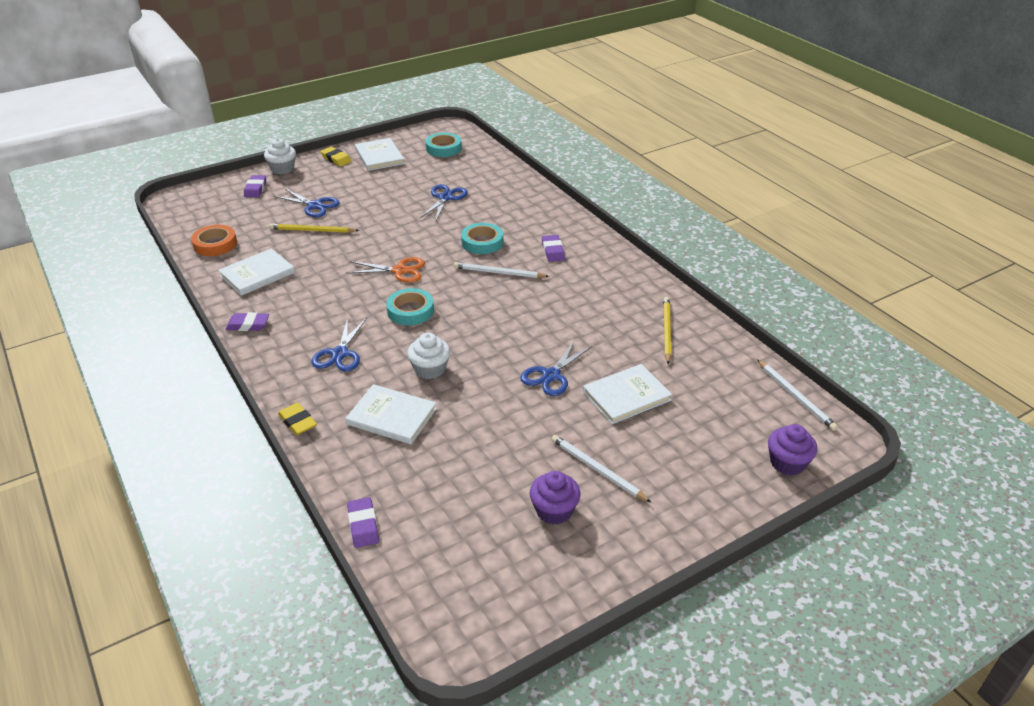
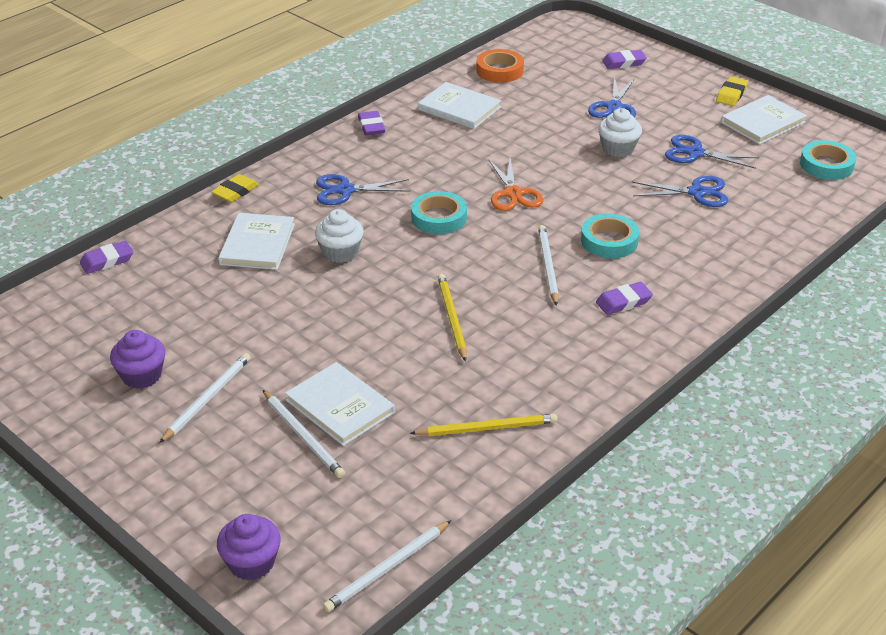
camera: 75 degrees right, 0 degrees up
white cupcake [264,138,296,174] -> white cupcake moved to [598,108,642,157]
yellow pencil [269,223,359,233] -> yellow pencil moved to [438,274,467,362]
blue scissors [520,340,592,396] -> blue scissors moved to [665,135,759,169]
none -> white pencil [263,390,345,478]

